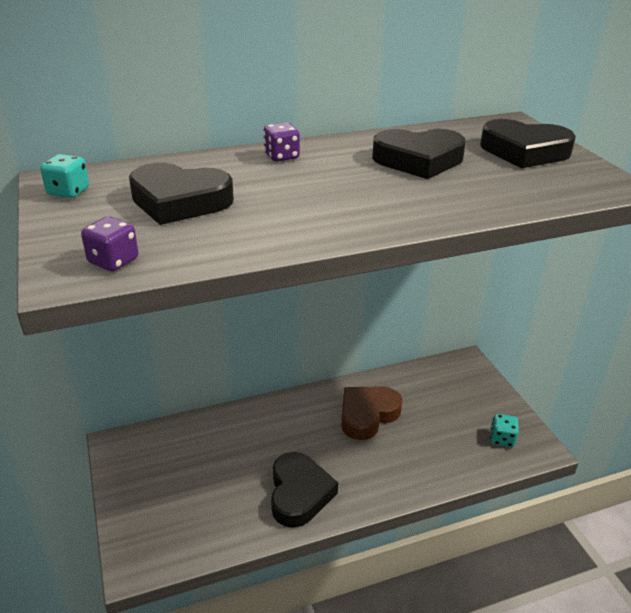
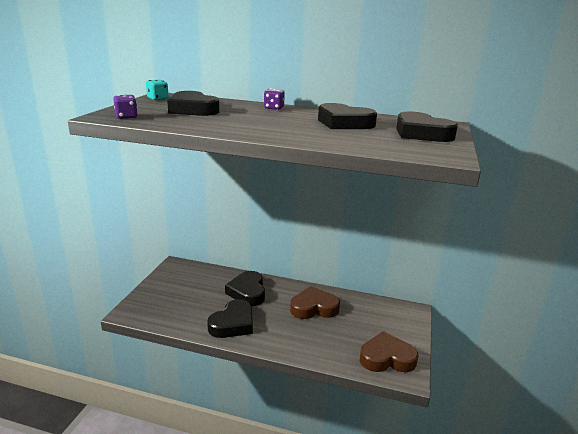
camera: 35 degrees right, 10 degrees down
turquoise dice [491,414,519,447] -> brown heart [360,331,418,372]
none -> black heart [225,271,265,306]

